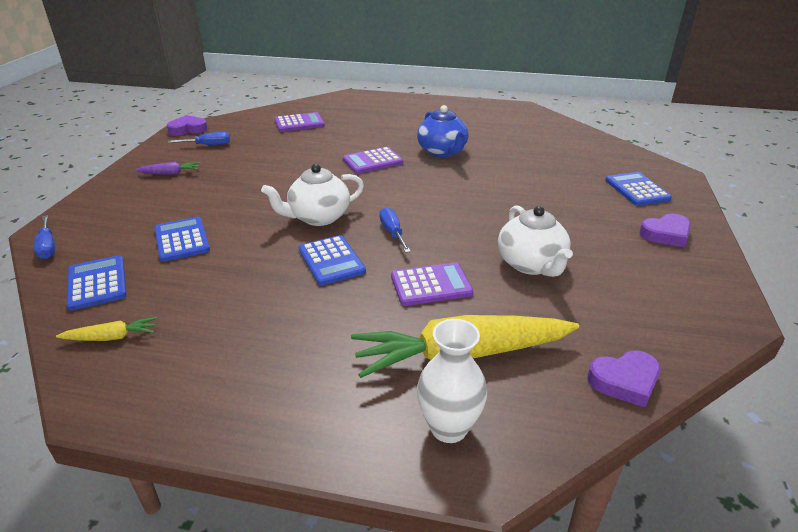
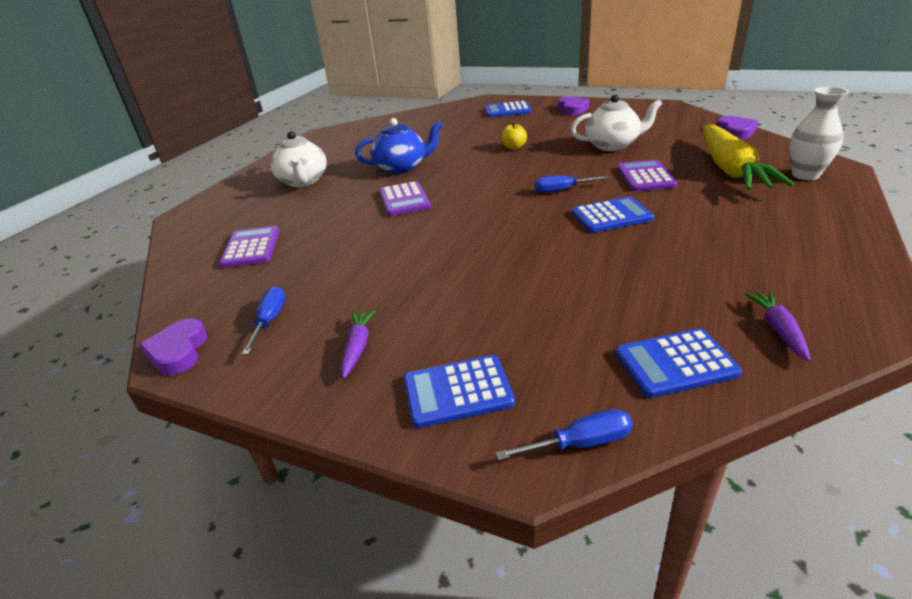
camera: 75 degrees left, 0 degrees up
yellow carrot [56,317,157,341] -> purple carrot [745,291,811,362]
blue calculator [154,217,210,262] -> blue calculator moved to [404,355,515,428]
white teapot [261,164,364,226] -> white teapot moved to [270,131,327,187]
none -> yellow apple [501,122,527,150]

